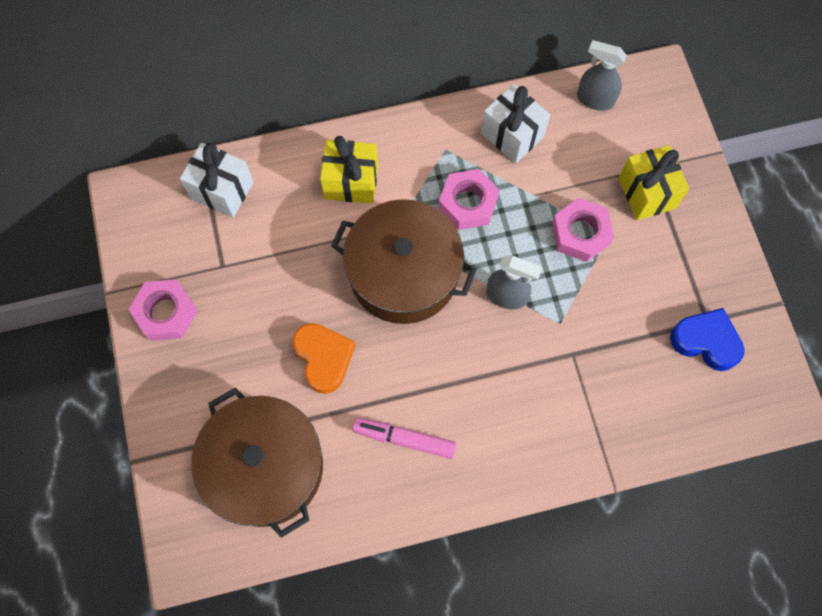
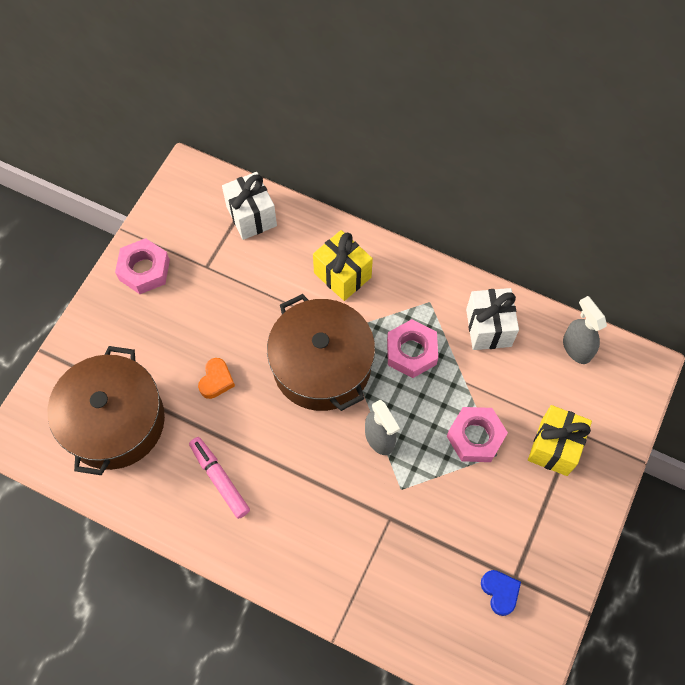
camera: 40 degrees right, 5 degrees down
orange heart [293,323,355,394] -> orange heart [198,358,235,399], size x0.66
blue heart [670,308,744,371] -> blue heart [481,570,521,616], size x0.66

